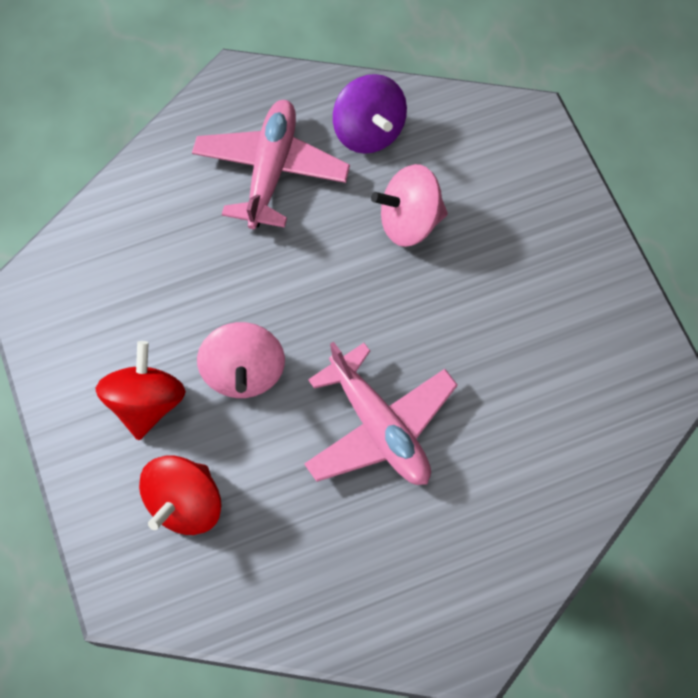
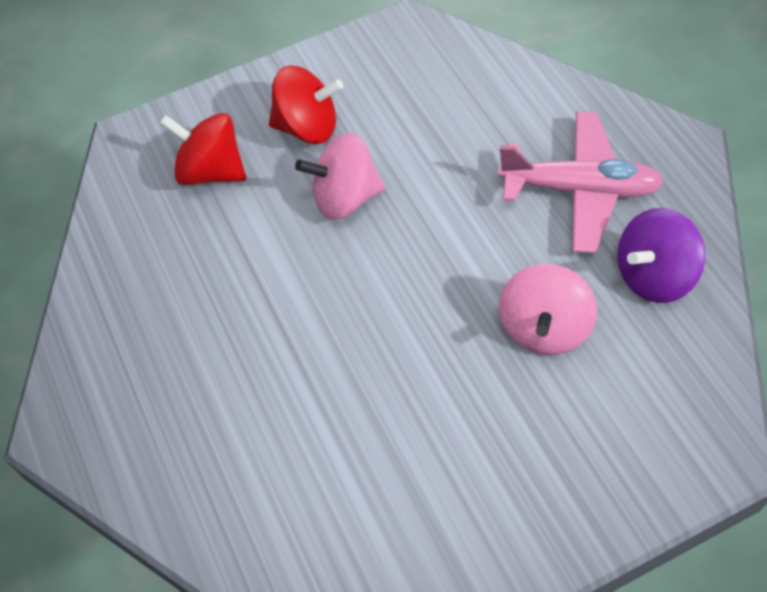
camera: 90 degrees right, 10 degrees down
pink plane [304,342,458,485] -> none
pink spinning top [371,164,448,247] -> pink spinning top turned 150 degrees counterclockwise [499,264,597,355]

